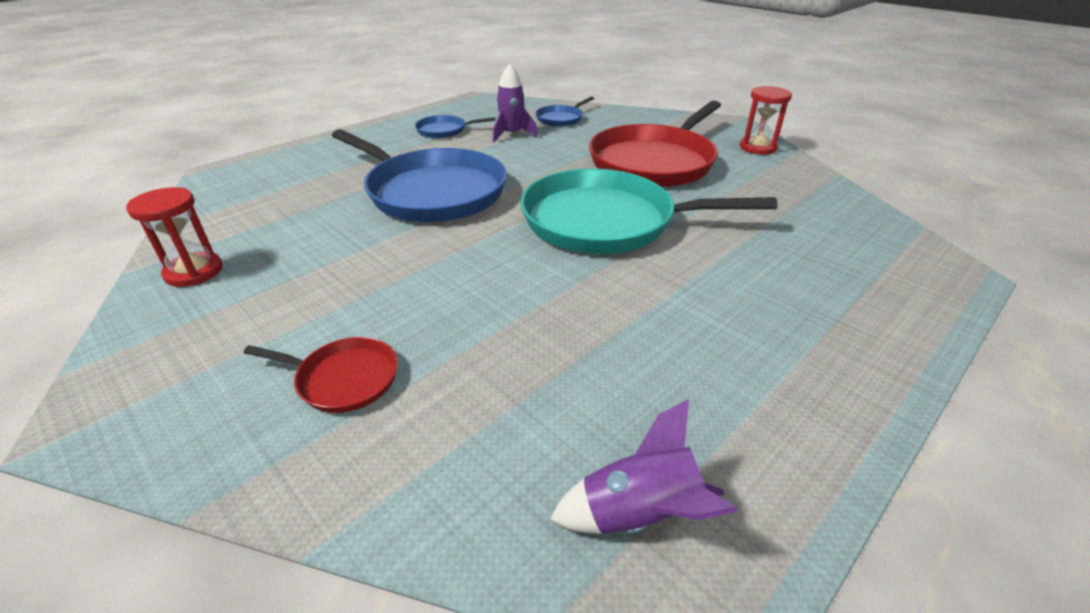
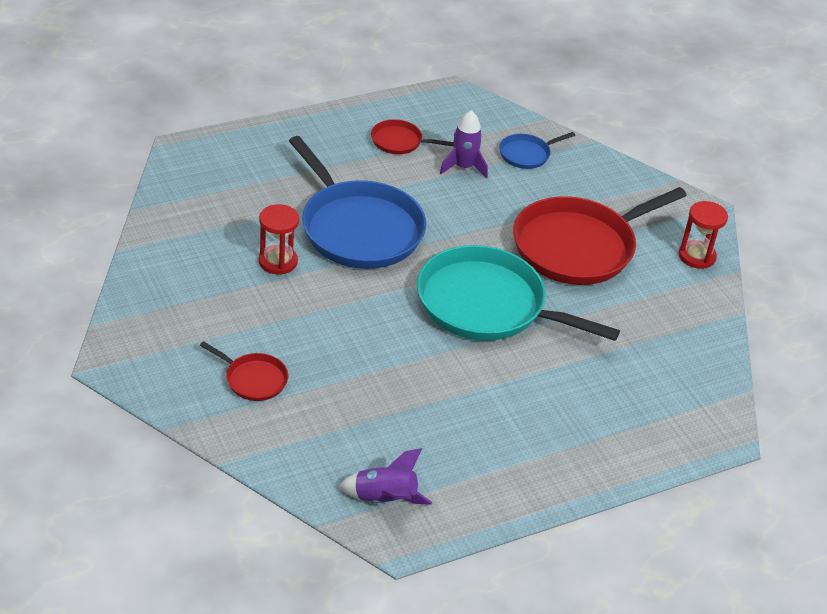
camera: 15 degrees right, 5 degrees up
red hourglass [126,187,223,287] -> red hourglass moved to [259,204,299,275]
blue pan [415,115,496,138] -> red pan [371,119,454,154]

